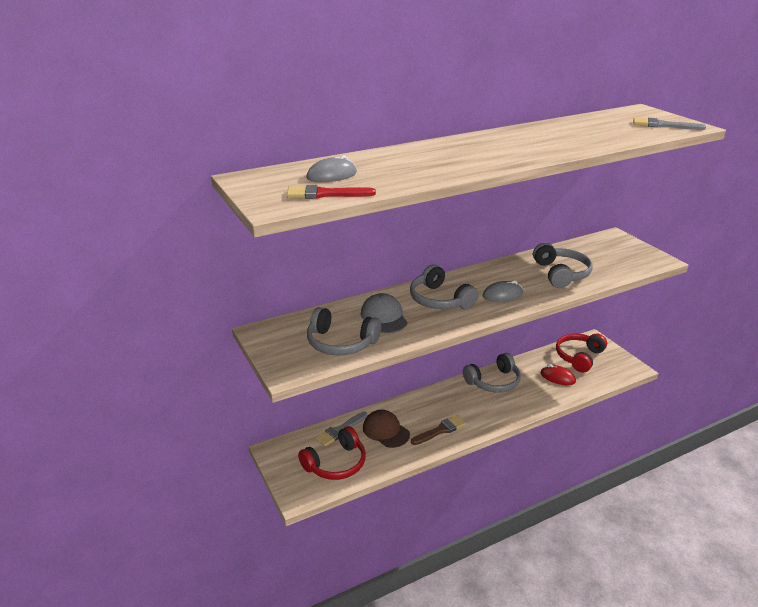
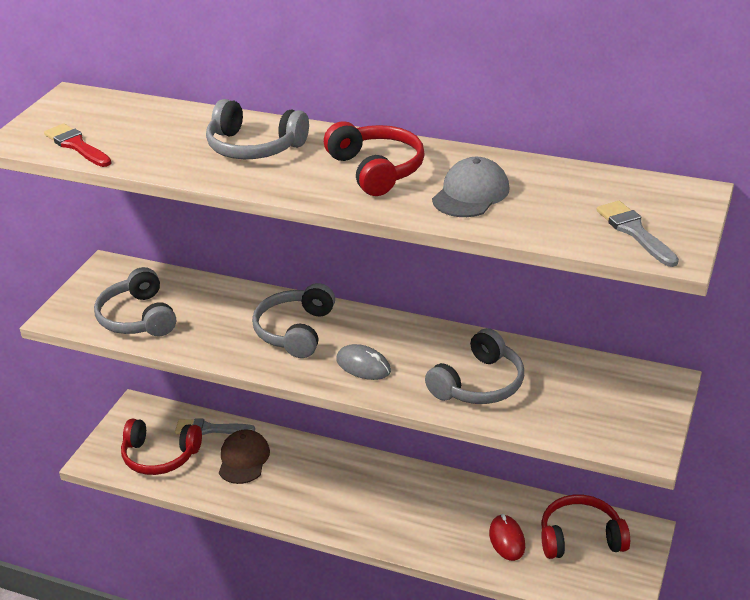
camera: 50 degrees right, 5 degrees up
grey mouse [307,155,357,182] -> none
grey cap [361,293,407,333] -> grey cap moved to [432,157,509,217]
brown brush [411,415,466,445] -> none
grey headphones [463,353,521,393] -> grey headphones moved to [206,99,309,159]
none -> red headphones [324,121,425,196]

